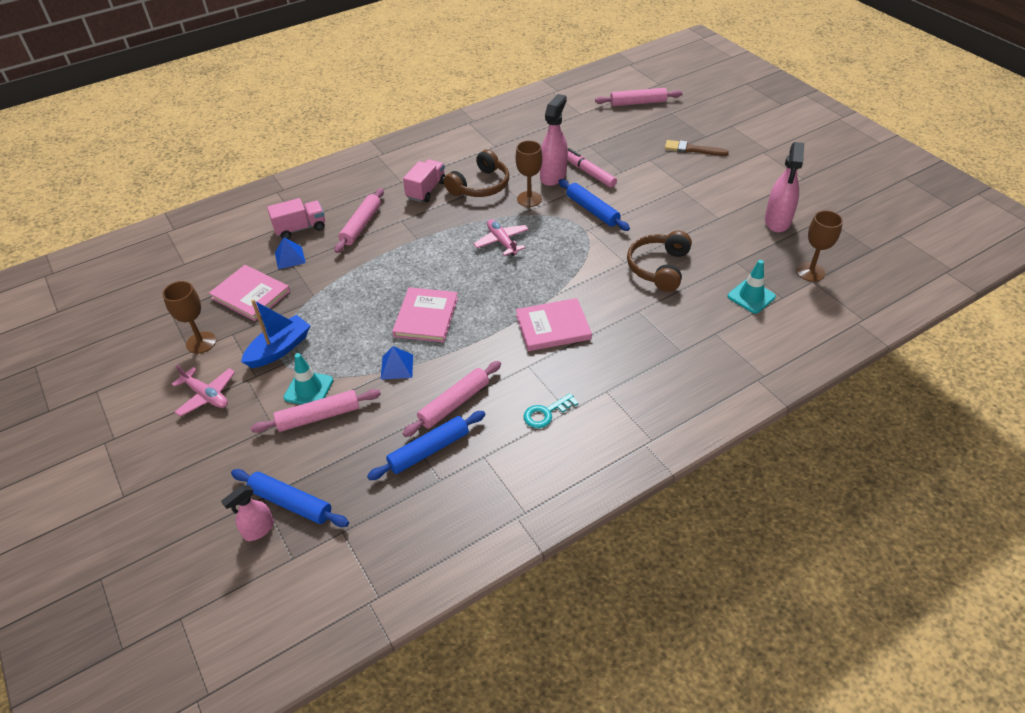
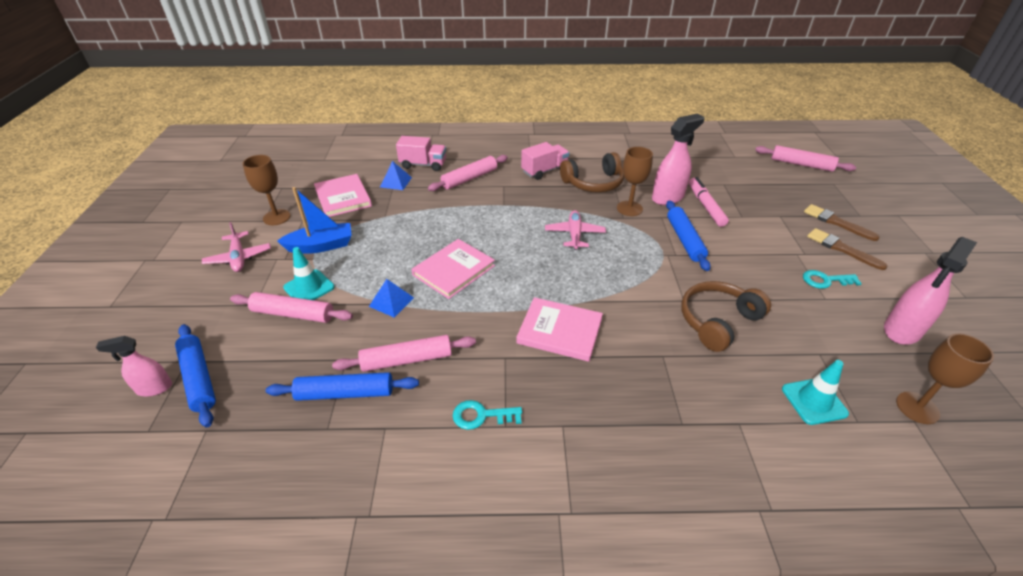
camera: 30 degrees right, 5 degrees down
none -> turquoise key [803,270,862,289]
none -> brown brush [807,228,888,270]

